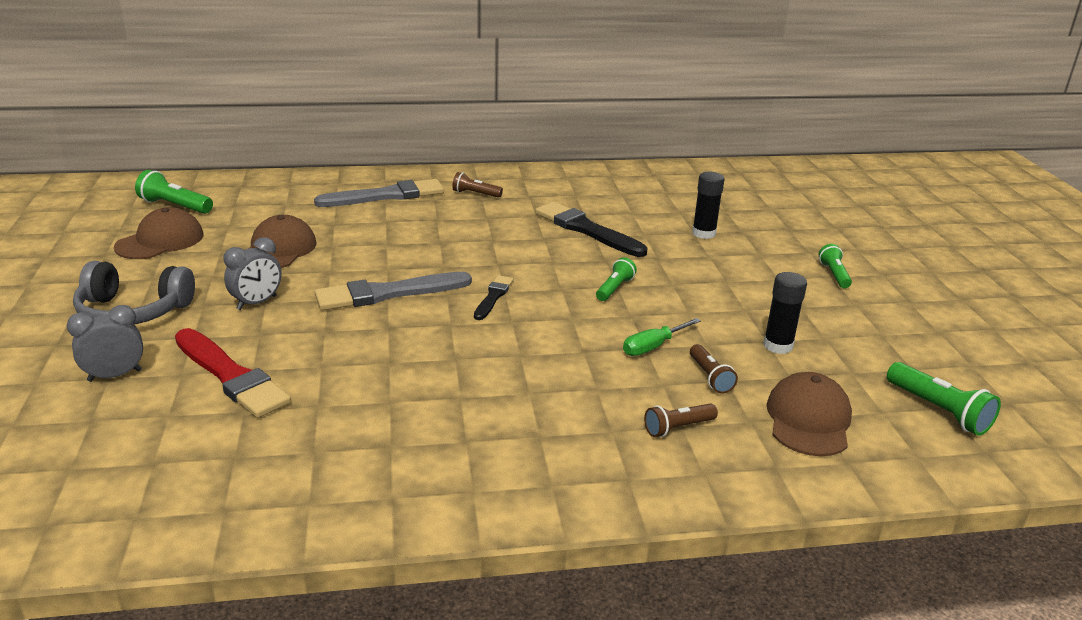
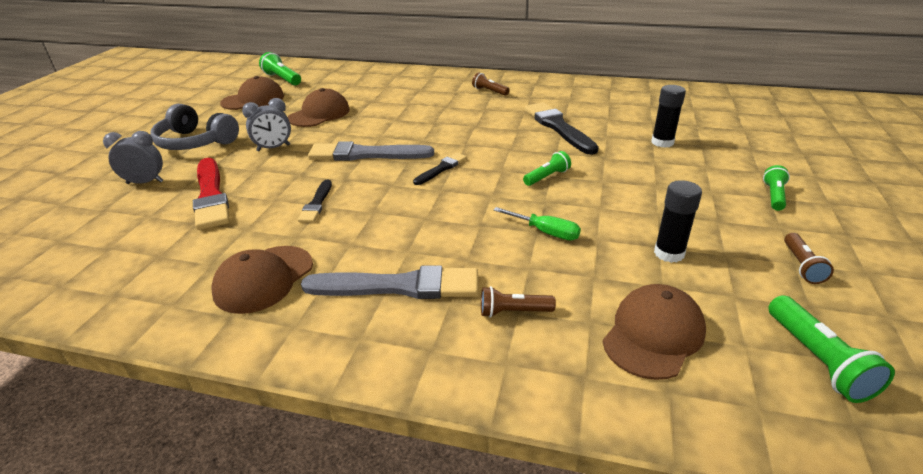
camera: 25 degrees right, 5 degrees up
grey brush [314,179,444,207] -> grey brush moved to [301,265,478,299]
green screwdriver [623,318,701,356] -> green screwdriver turned 135 degrees counterclockwise [494,207,581,240]
brown flashlight [690,344,738,394] -> brown flashlight moved to [784,233,834,284]
none -> brown cap [212,246,313,314]
none -> black brush [298,180,332,223]

